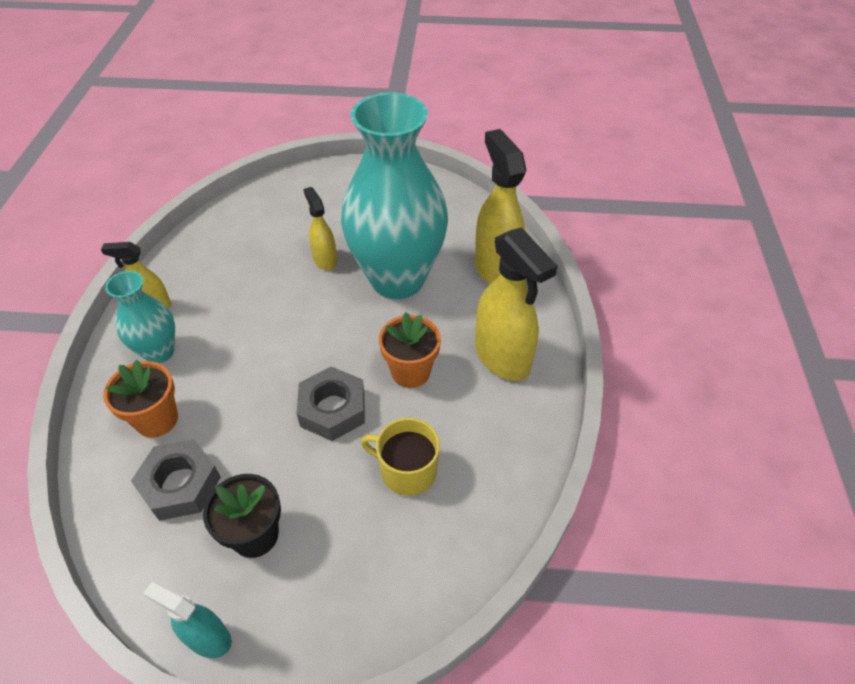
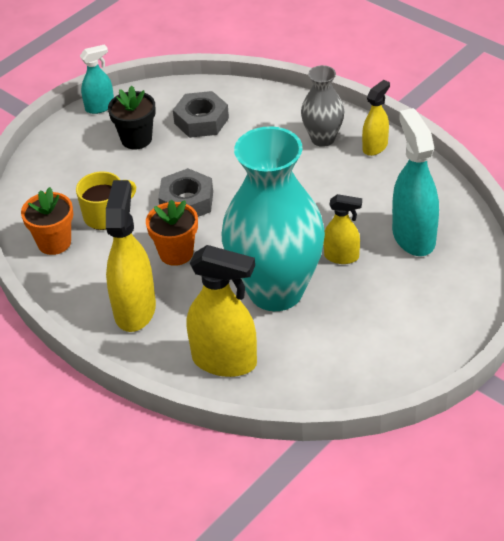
camera: 130 degrees right, 5 degrees down
orange flower pot [103,360,178,438] -> orange flower pot moved to [21,187,73,255]
turquoise vase [105,271,175,363] -> grey vase [301,65,344,147]
yellow spray bottle [475,227,558,381] -> yellow spray bottle turned 90 degrees clockwise [106,180,156,332]
none -> turquoise spray bottle [392,108,439,256]

